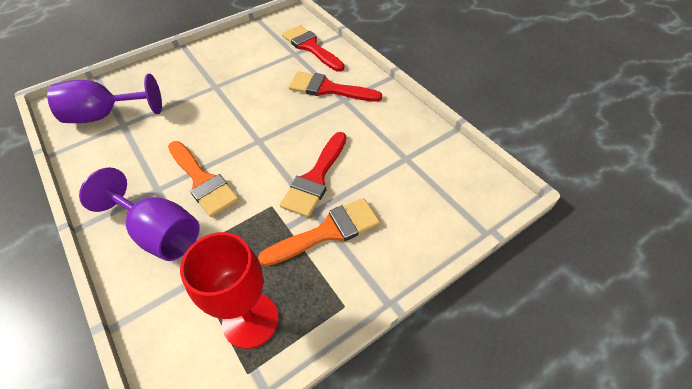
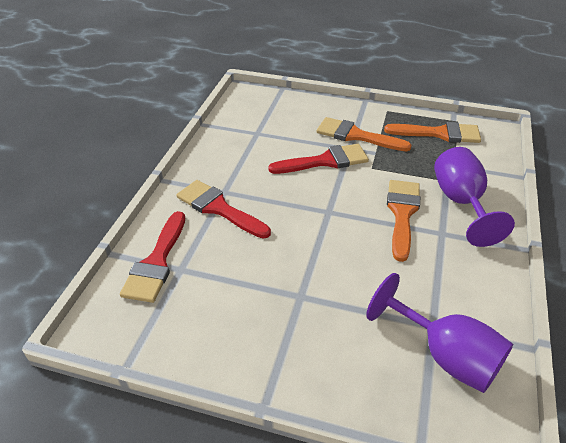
camera: 130 degrees left, 10 degrees down
red goblet [180,232,278,349] -> orange brush [384,122,481,143]
red brush [288,71,382,102] -> red brush turned 150 degrees clockwise [176,180,271,239]

